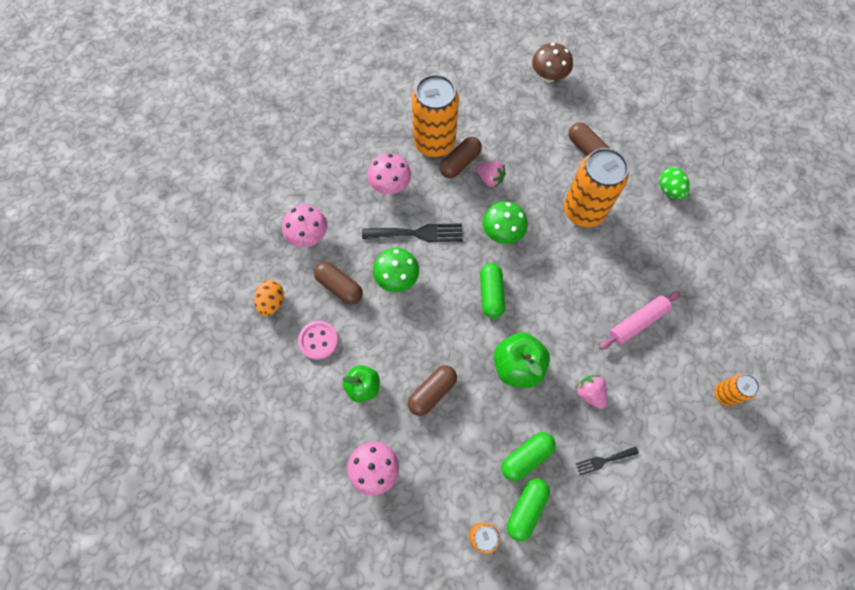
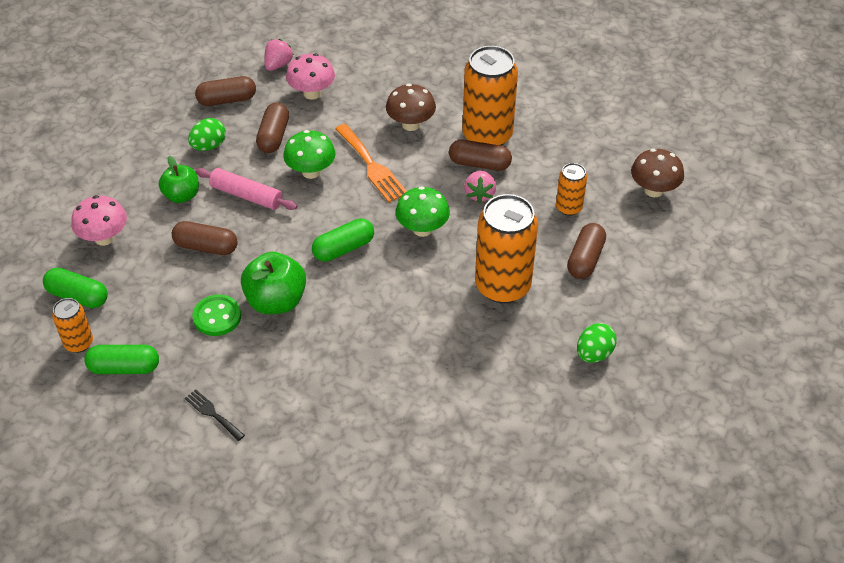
camera: 60 degrees right, 20 degrees down
orange egg [254,280,284,316] -> brown capsule [195,76,256,106]
pink button [298,321,338,360] -> green egg [188,118,226,151]
black fork [362,223,463,242] -> orange fork [335,124,407,202]
pink mushroom [367,153,411,194] -> brown mushroom [386,84,436,131]
green capsule [501,432,556,481] -> green capsule moved to [43,268,108,308]
pink strawberry [576,375,607,409] -> pink strawberry moved to [264,39,294,71]
pink rolling pin [599,291,681,350] -> pink rolling pin moved to [195,168,297,210]
orange can [714,374,760,406] -> orange can moved to [556,163,587,216]
none -> green button [192,294,241,336]

